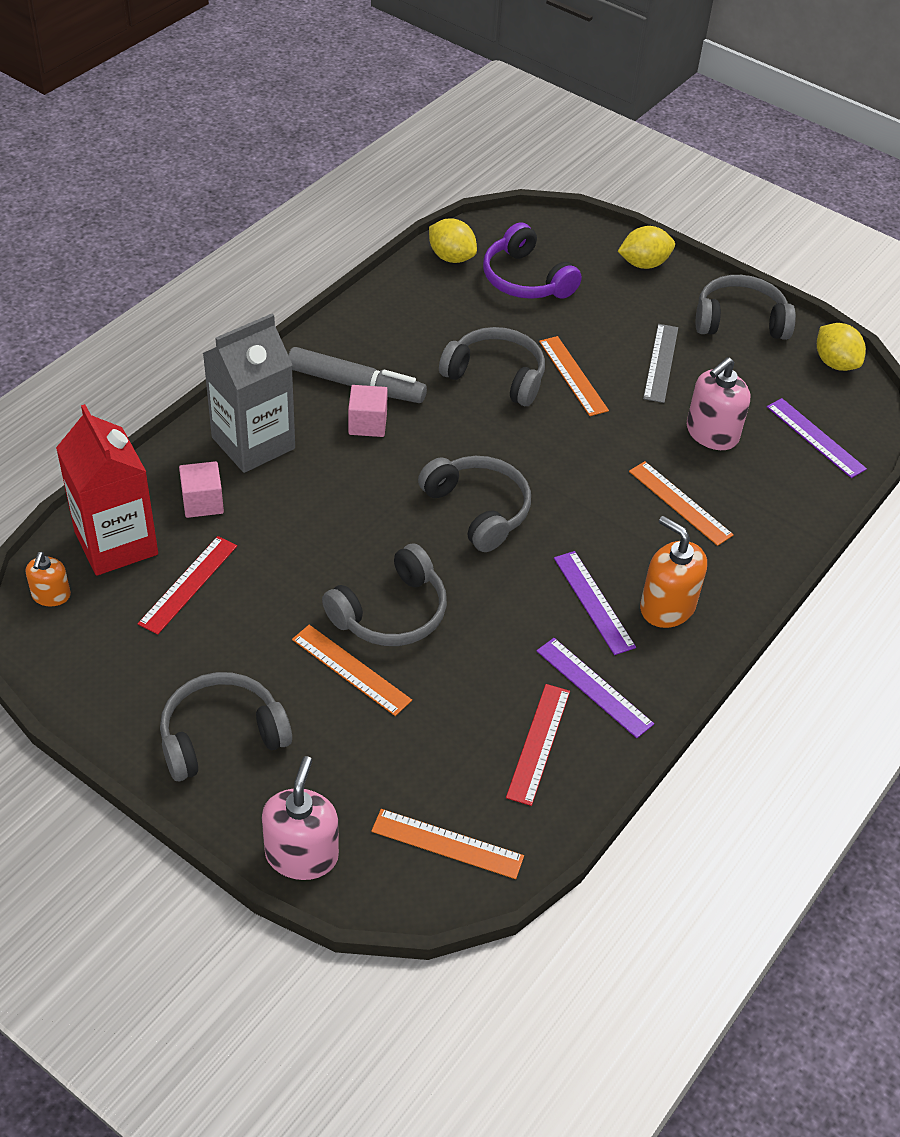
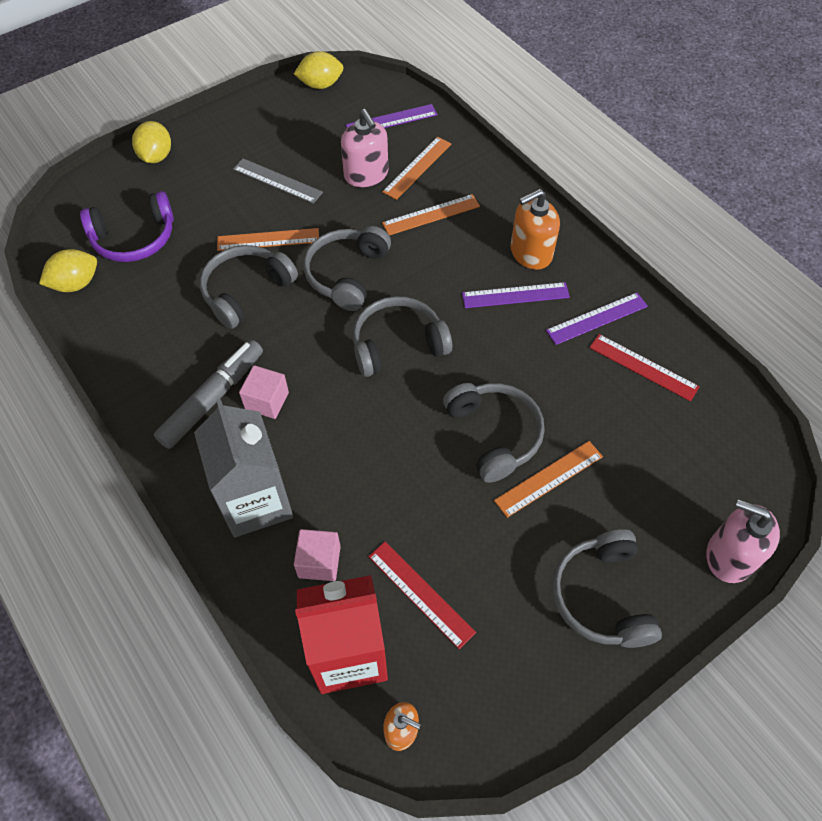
camera: 70 degrees left, 10 degrees up
orange ruler [371,809,524,879] -> orange ruler moved to [382,137,451,200]
grey headphones [696,275,796,340] -> grey headphones moved to [304,226,391,311]

